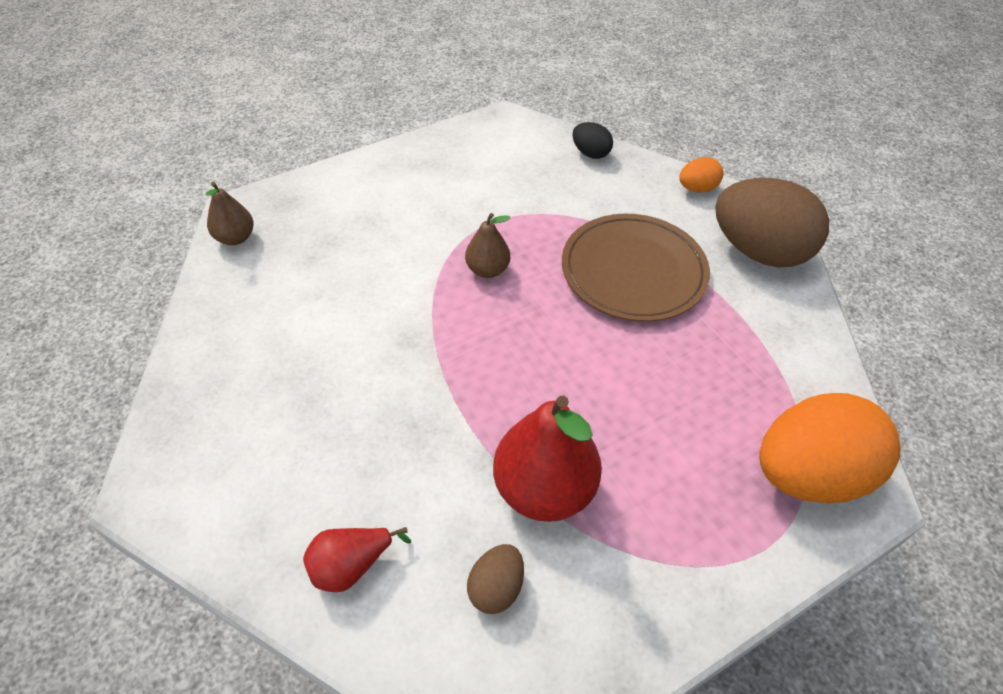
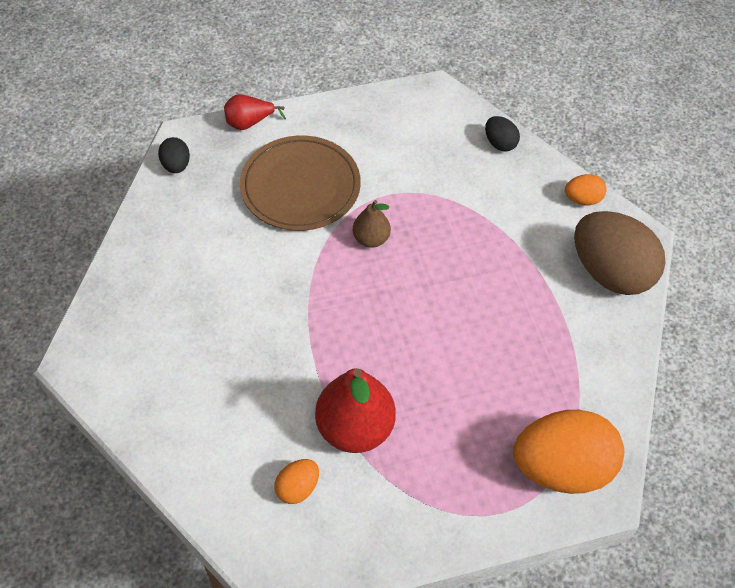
camera: 15 degrees right, 5 degrees up
brown pear [206,182,253,245] -> black egg [158,137,190,173]
red pear [303,527,411,592] -> red pear moved to [224,94,286,130]
brown egg [467,544,524,614] -> orange egg [274,459,319,504]
brown plate [562,214,710,322] -> brown plate moved to [240,136,361,231]

